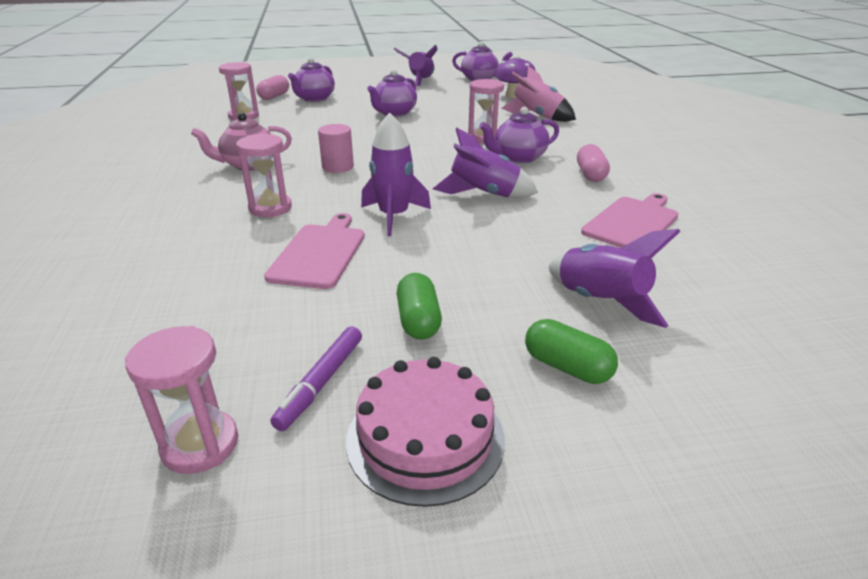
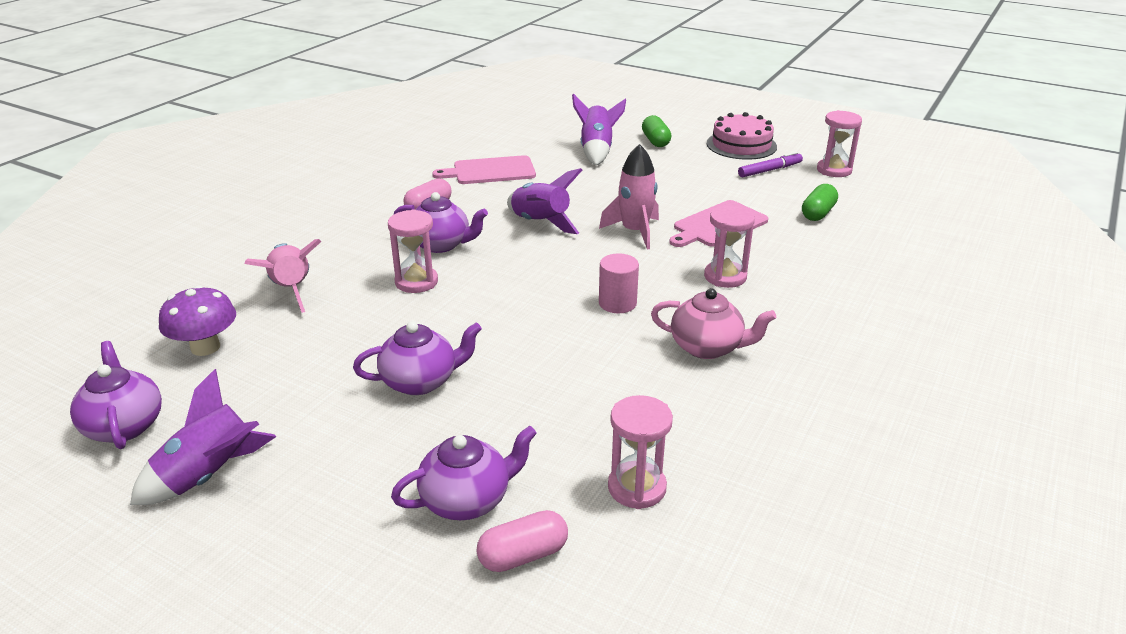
camera: 140 degrees left, 0 degrees up
purple rocket [361,113,431,236] -> pink rocket [599,144,659,250]
green capsule [397,273,442,339] -> green capsule moved to [802,184,838,221]

